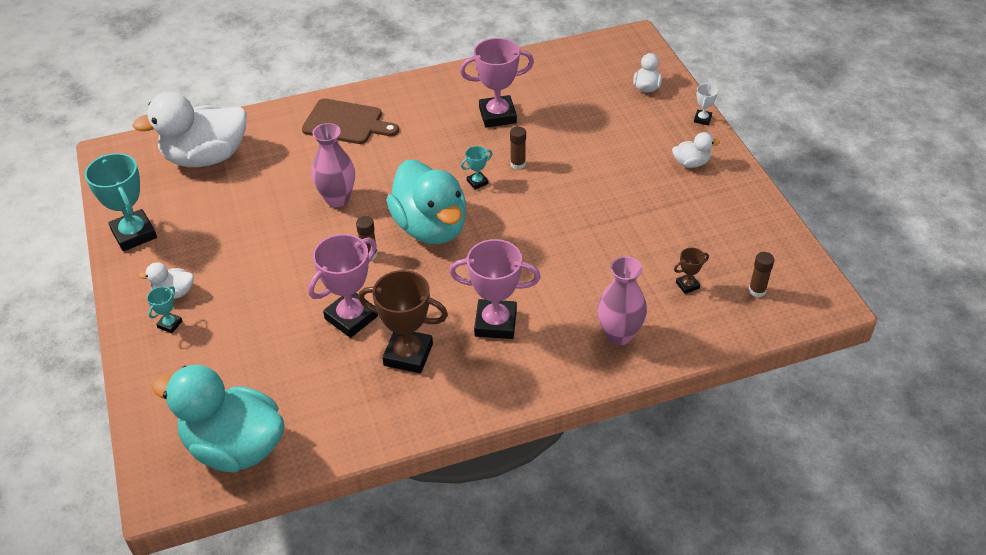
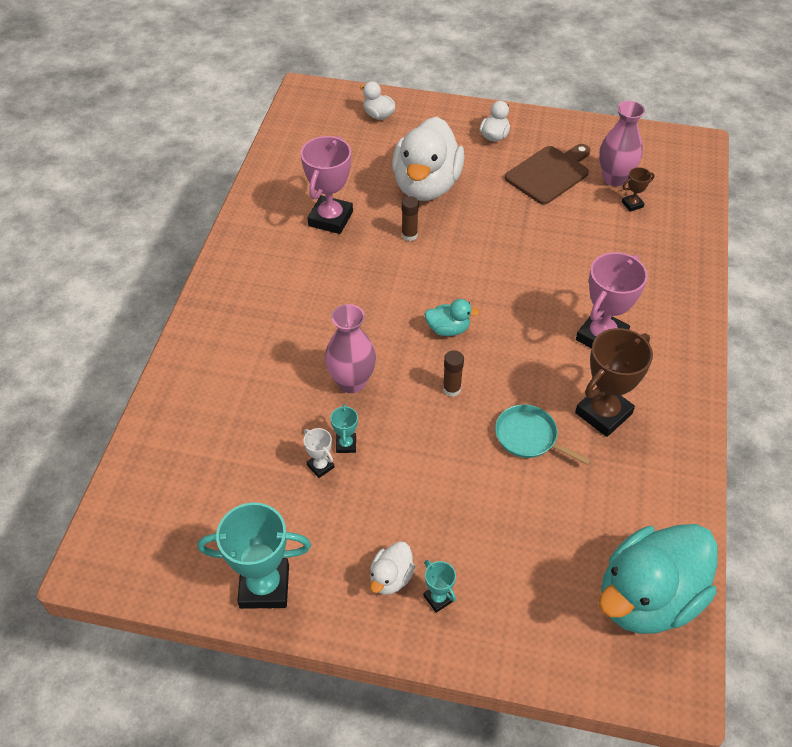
camera: 60 degrees left, 5 degrees up
white duck [132,92,247,167] -> white duck moved to [392,117,465,201]
brown cutting board [302,98,399,144] -> brown cutting board moved to [505,144,591,205]
pink trophy [308,234,378,338] -> turquoise pan [495,405,591,465]
turquoise duck [387,160,466,244] -> turquoise duck [424,299,480,336], size x0.44
turquoise trophy [461,146,492,190] -> turquoise trophy moved to [330,404,358,453]
pink vase [597,257,647,345] -> pink vase moved to [599,101,645,186]
brown trophy [674,248,709,294] -> brown trophy turned 60 degrees clockwise [622,167,655,212]
white trophy [694,84,718,125] -> white trophy moved to [304,428,334,478]
brown glue stick [749,252,774,297] -> none

